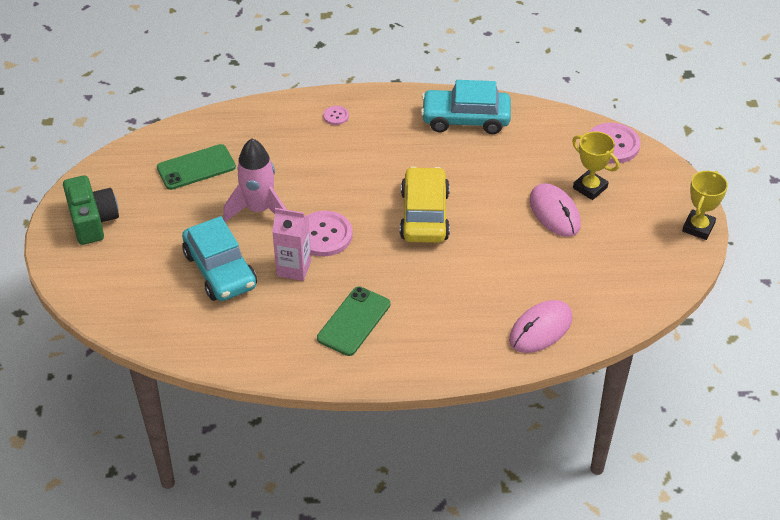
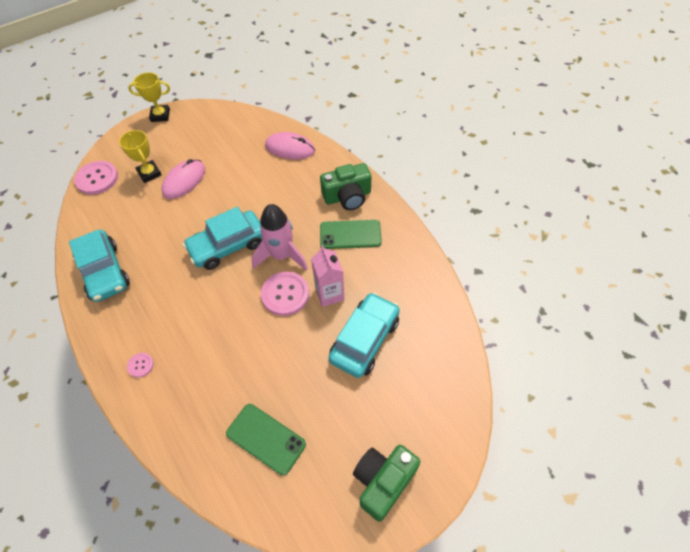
camera: 120 degrees left, 10 degrees up
pink rocket [223,138,287,222] -> pink rocket moved to [252,204,308,271]
yellow car [400,166,450,243] -> turquoise car [183,207,262,270]
yellow trophy [572,131,619,200] -> yellow trophy turned 45 degrees counterclockwise [119,130,161,183]
none -> green camera [320,163,371,210]

